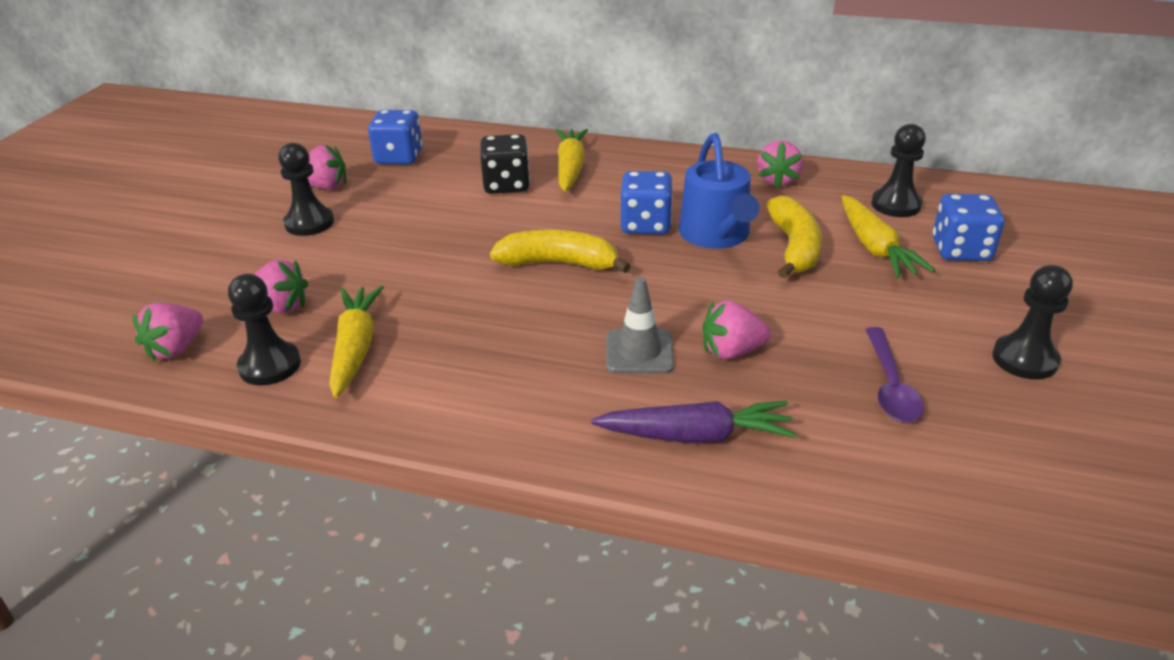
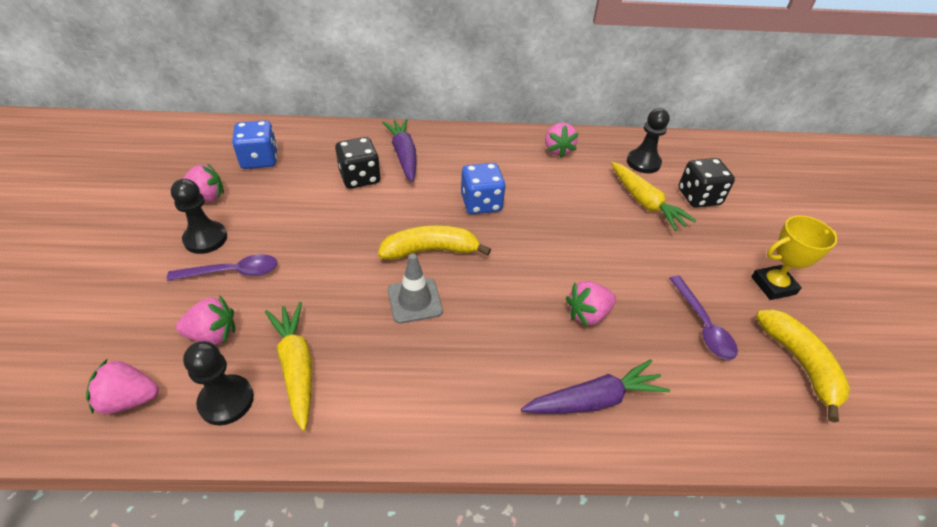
camera: 20 degrees left, 10 degrees up
pink strawberry [133,303,203,362] -> pink strawberry turned 75 degrees clockwise [86,358,159,414]
yellow carrot [555,129,588,192] -> purple carrot [382,119,417,182]
grey traffic cone [606,277,674,374] -> grey traffic cone moved to [388,254,443,324]
blue watering can [679,133,759,249] -> none
yellow banana [766,196,822,278] -> yellow banana moved to [756,309,850,422]
blue dice [933,194,1005,261] -> black dice [678,158,735,208]
black pawn [992,265,1073,379] -> yellow trophy [751,215,837,300]
none -> purple spoon [167,254,278,281]

